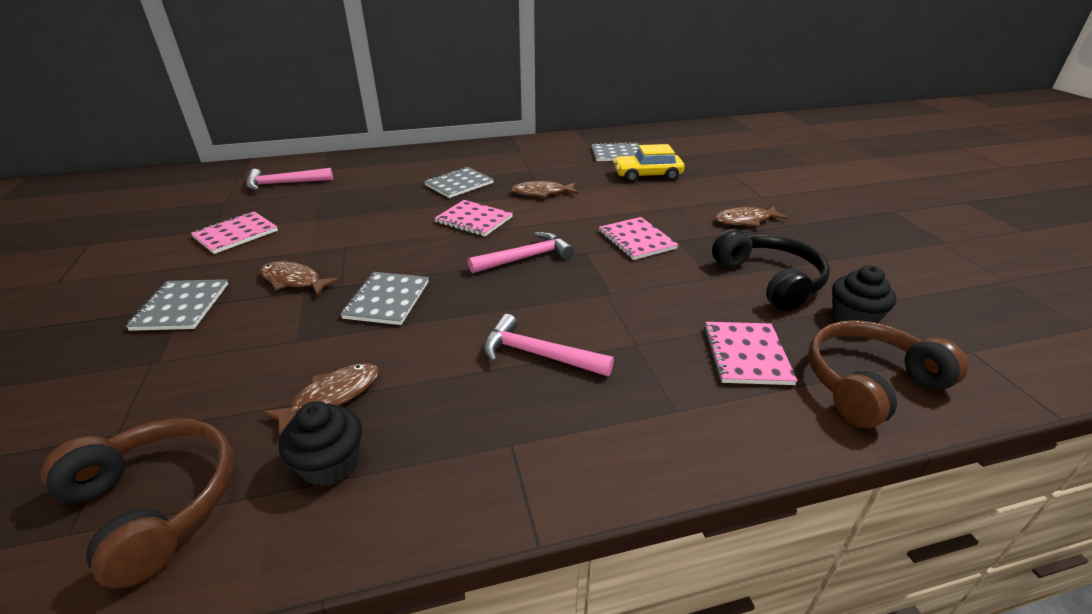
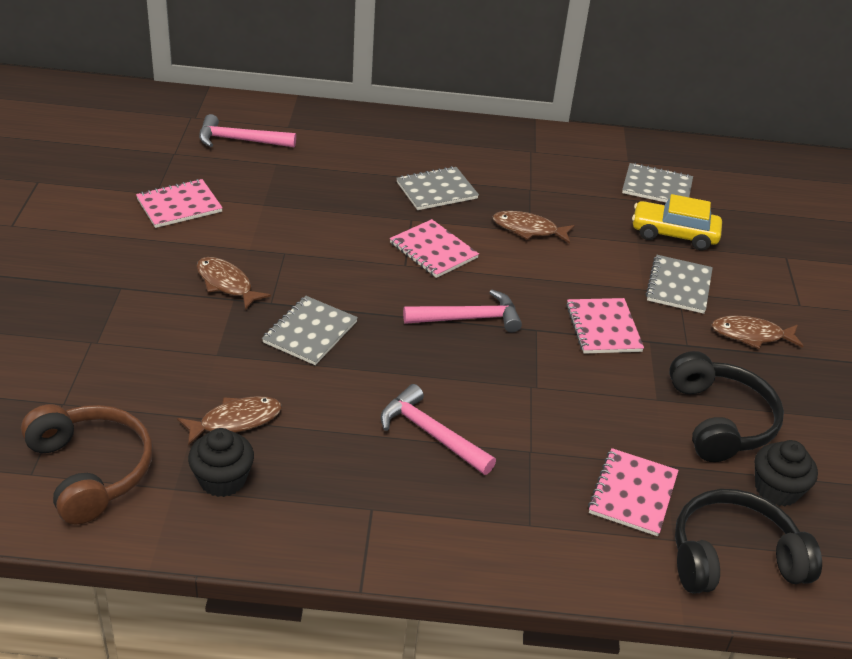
camera: 15 degrees right, 5 degrees up
grey notebook [126,279,228,331] -> grey notebook moved to [646,255,713,314]
brown headphones [808,320,968,428] -> black headphones [675,489,822,594]

